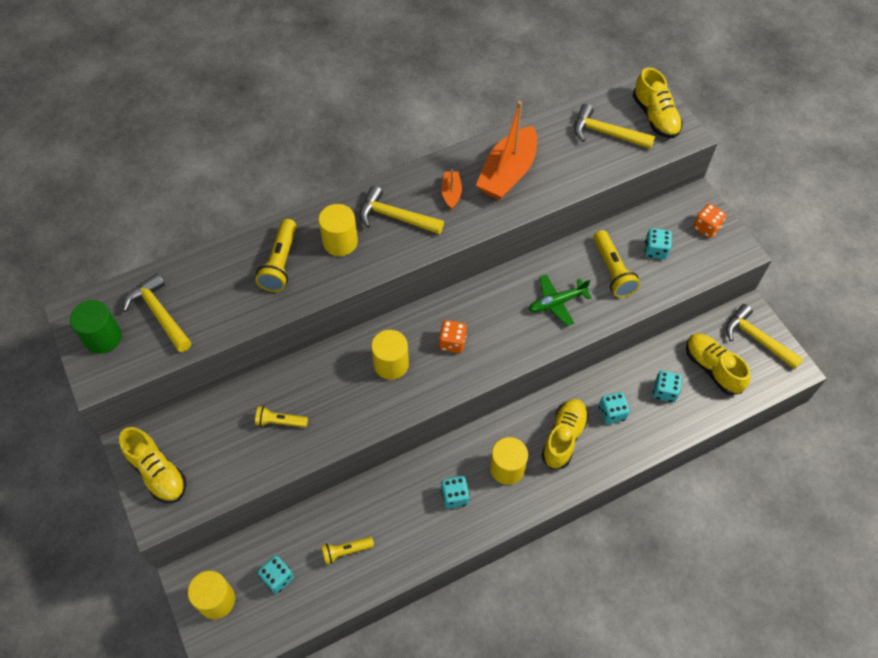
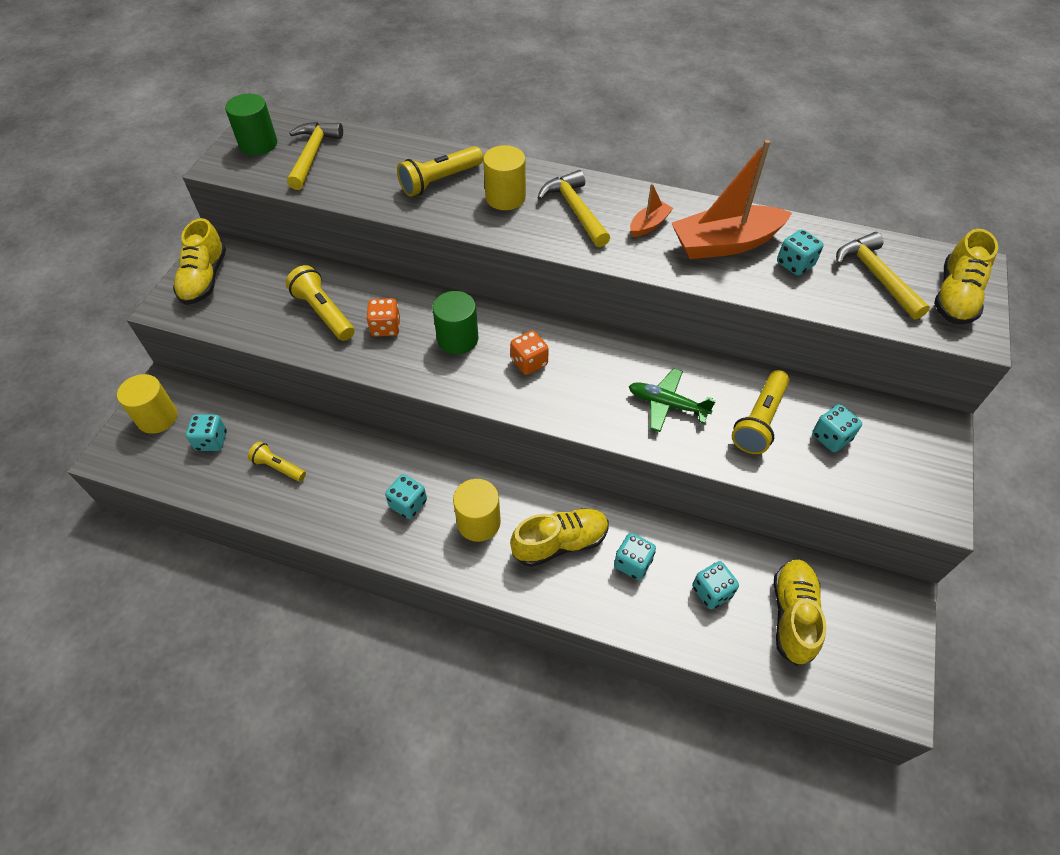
camera: 45 degrees right, 5 degrees down
yellow flashlight [255,406,308,428] -> yellow flashlight [286,265,355,341], size x1.57
yellow cylinder [371,330,409,380] -> green cylinder [432,291,478,354]
orange dice [693,204,726,238] -> orange dice moved to [366,298,400,337]
yellow hammer [726,304,803,369] -> none
none -> turquoise dice [777,229,824,276]

